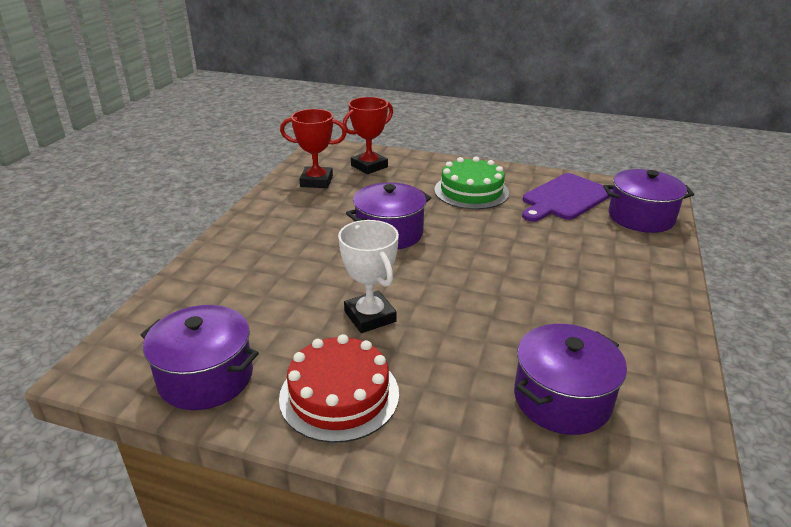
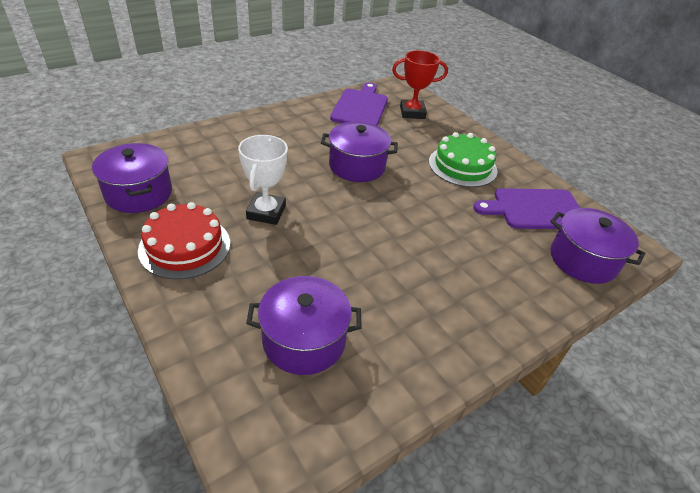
camera: 35 degrees right, 10 degrees up
red trophy [280,109,347,188] -> purple cutting board [330,82,388,126]

